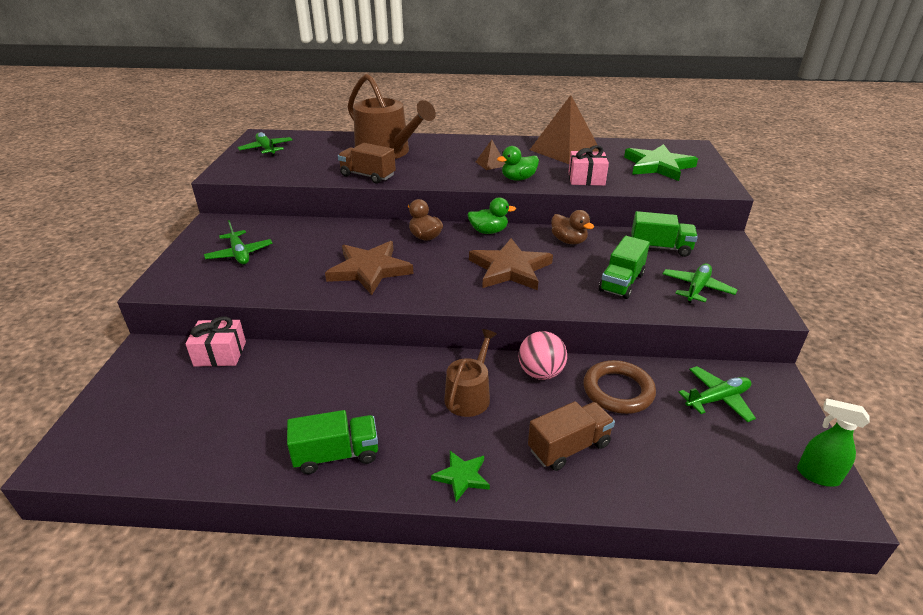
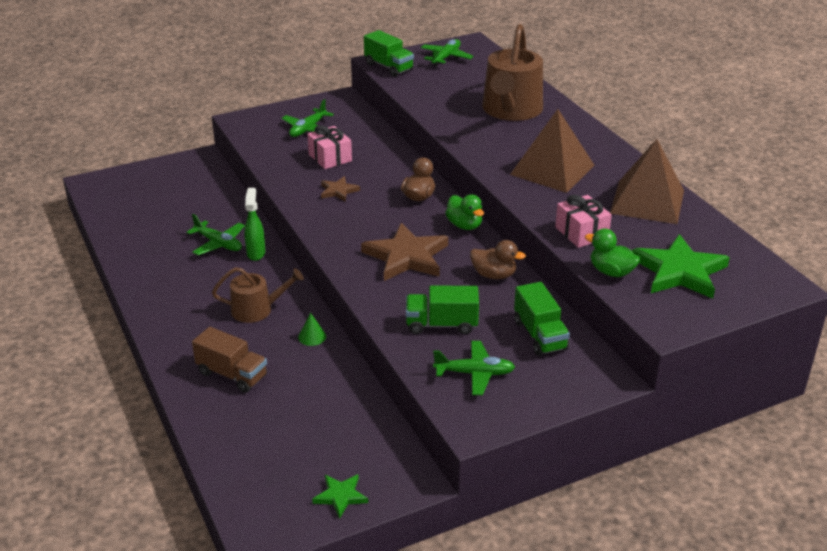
camera: 60 degrees right, 0 degrees up
pink gift [185,316,246,367] -> pink gift moved to [307,125,352,169]
green truck [287,410,378,474] -> green truck moved to [364,30,414,77]
brown star [325,241,413,295] -> brown star [321,176,360,202], size x0.51
brown truck [338,143,396,184] -> none
green star [431,451,490,502] -> green star moved to [312,474,368,519]
brown pyramid [476,140,505,170] -> brown pyramid [510,109,595,193], size x2.26
green duck [497,146,539,181] -> green duck moved to [585,228,640,277]
pink ball [519,331,567,380] -> green cone [298,313,326,346]
brown duck [551,210,594,244] -> brown duck turned 90 degrees counterclockwise [470,240,526,279]
brown ring [583,360,656,414] -> none
green plane [678,366,756,422] -> green plane moved to [187,214,245,255]
green spray bottle [797,398,870,487] -> green spray bottle moved to [244,188,265,261]

